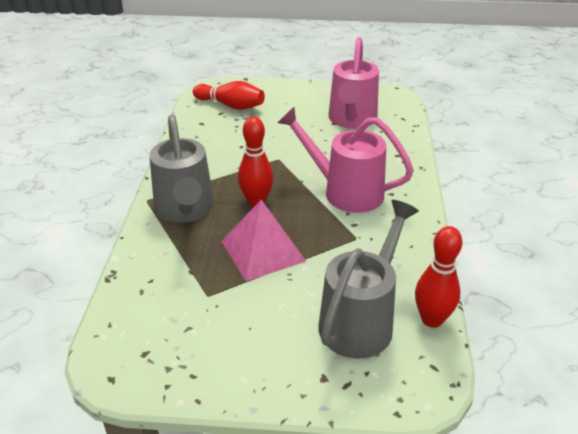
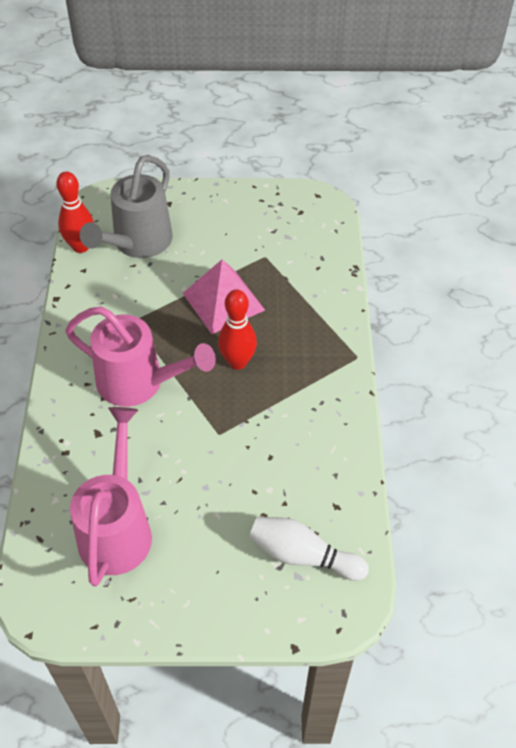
camera: 175 degrees right, 15 degrees up
grey watering can [150,114,214,223] -> none
red bowling pin [193,81,265,110] -> white bowling pin [249,517,369,581]

